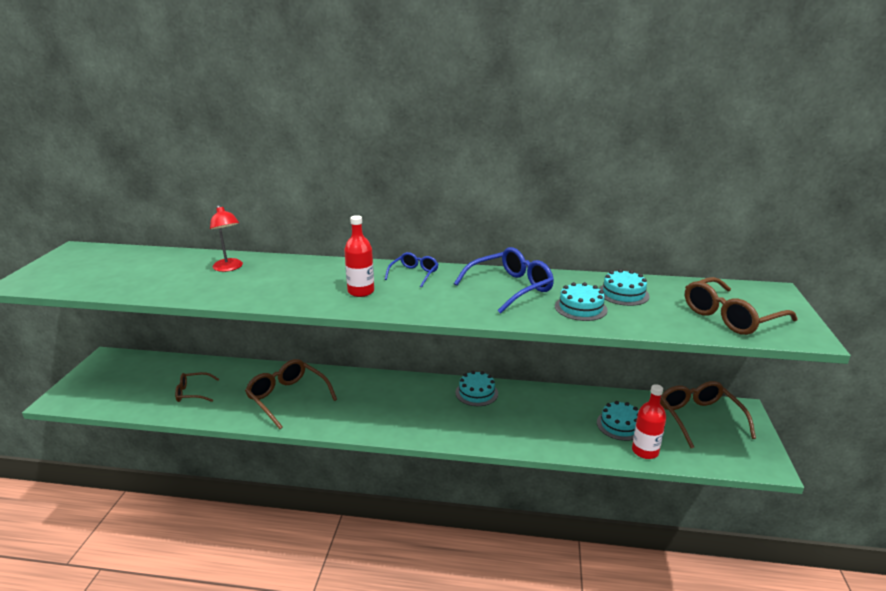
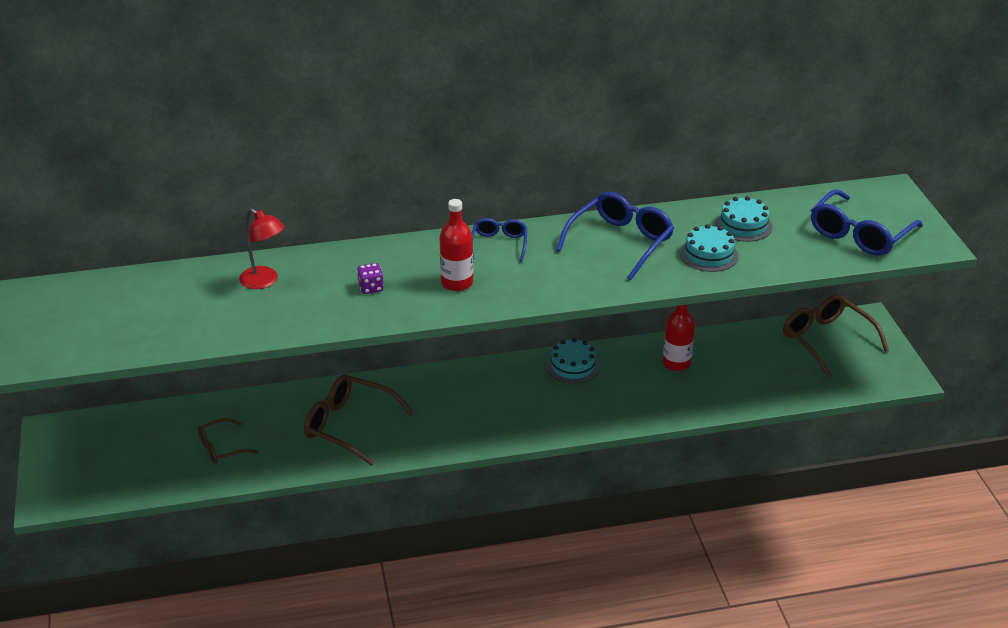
camera: 20 degrees left, 10 degrees up
turquoise cake [597,401,639,441] -> none
red bottle [632,384,666,459] -> red bottle moved to [663,305,695,371]
brown glasses [685,277,798,335] -> blue glasses [811,190,923,256]
none -> purple dice [357,263,384,294]

